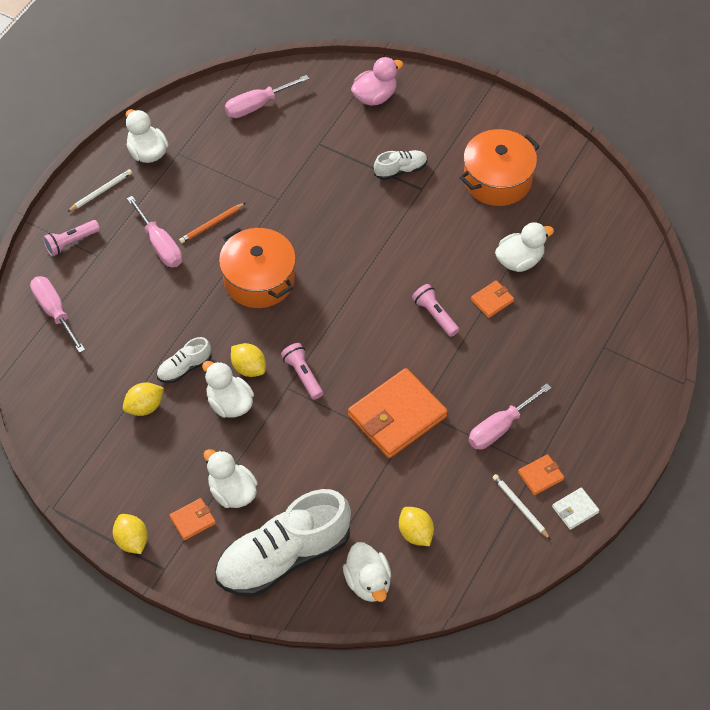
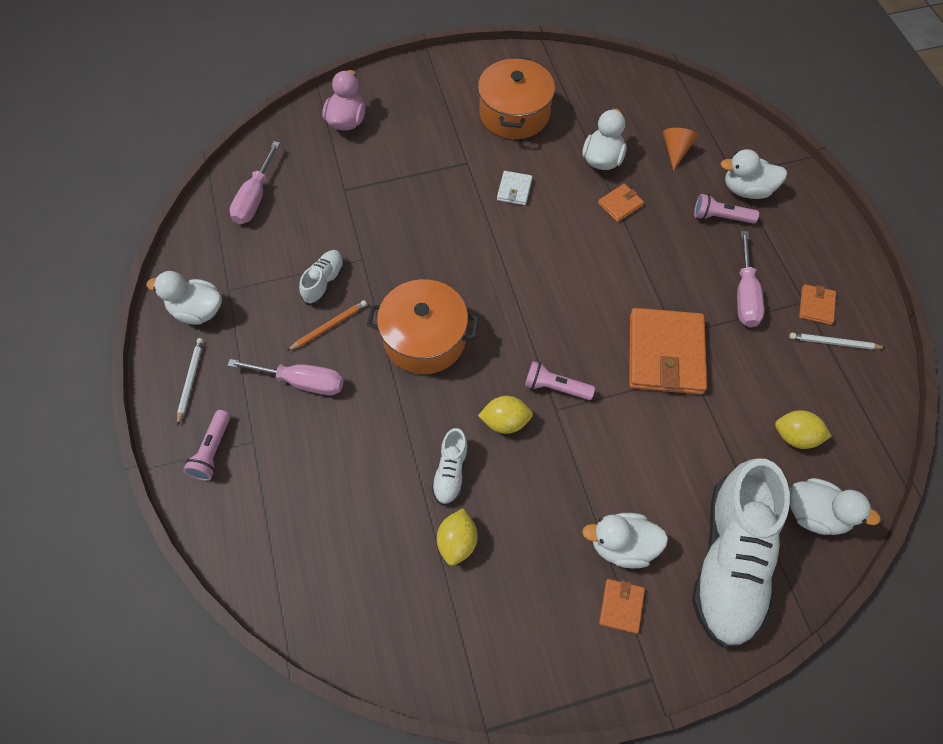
camera: 45 degrees left, 5 degrees up
pink screwdriver [30,276,85,353] -> none
yellow lemon [113,514,148,554] -> none
orange pencil [179,203,245,243] -> orange pencil turned 135 degrees counterclockwise [287,300,367,351]
white duck [202,361,254,418] -> white duck moved to [721,149,787,199]
white shoe [374,150,427,180] -> white shoe moved to [299,250,344,305]
pink flashlight [412,284,459,337] -> pink flashlight moved to [694,194,759,224]
orange wallet [471,280,514,318] -> orange wallet turned 45 degrees clockwise [598,184,644,222]
white wallet [552,487,600,530] -> white wallet moved to [497,171,532,205]
none -> orange cone [663,128,698,170]

